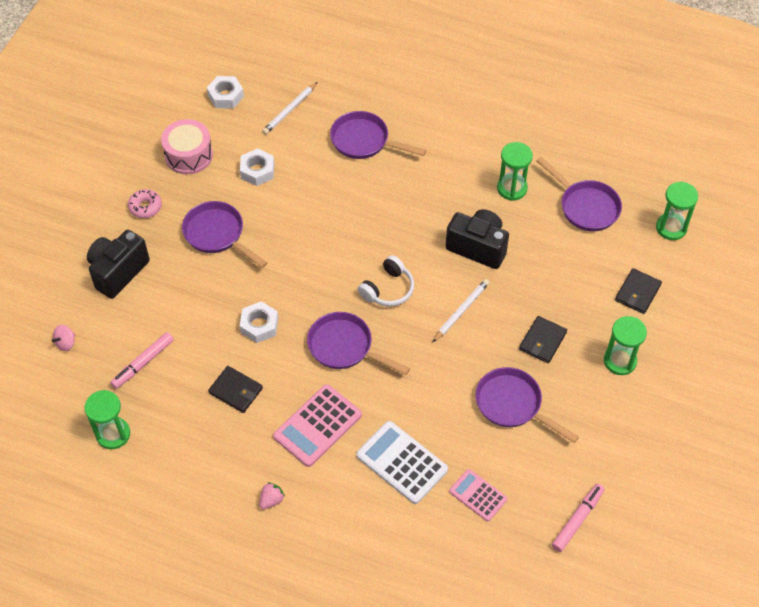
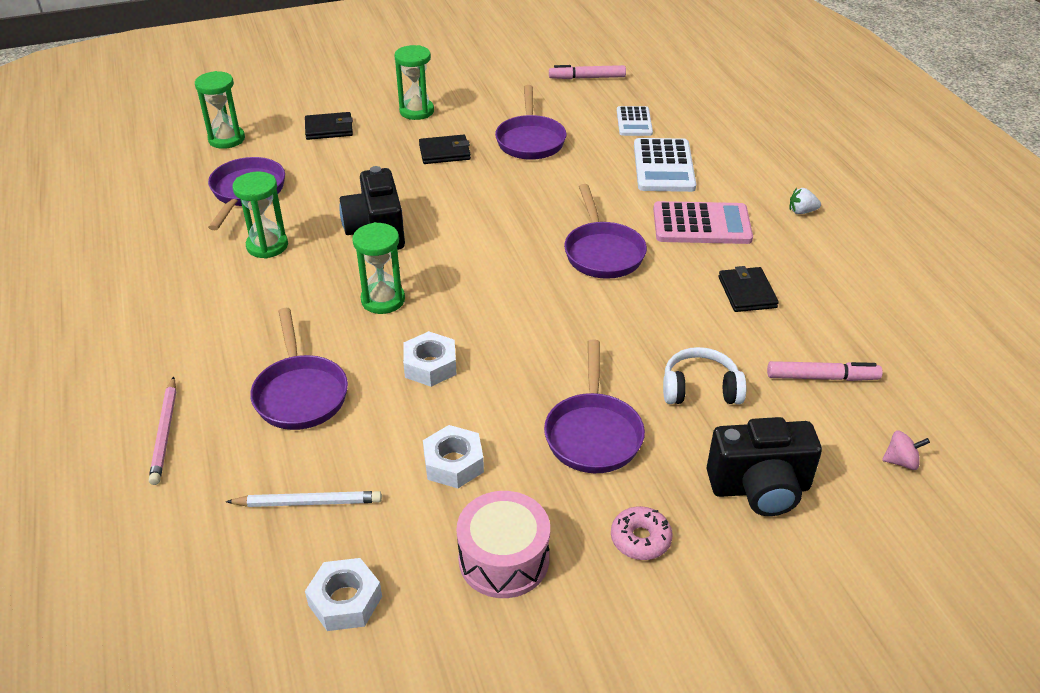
camera: 130 degrees left, 15 degrees down
green hourglass [85,390,130,449] -> green hourglass moved to [352,222,405,314]
white nut [240,301,278,343] -> white nut moved to [403,331,457,387]
pink strawberry [259,482,285,509] -> white strawberry [790,188,821,214]
white headphones [358,255,414,307] -> white headphones moved to [663,347,747,404]
white pencil [433,279,490,342] -> none
pink calculator [449,469,507,522] -> white calculator [617,106,653,136]
none -> pink pencil [149,376,176,485]

